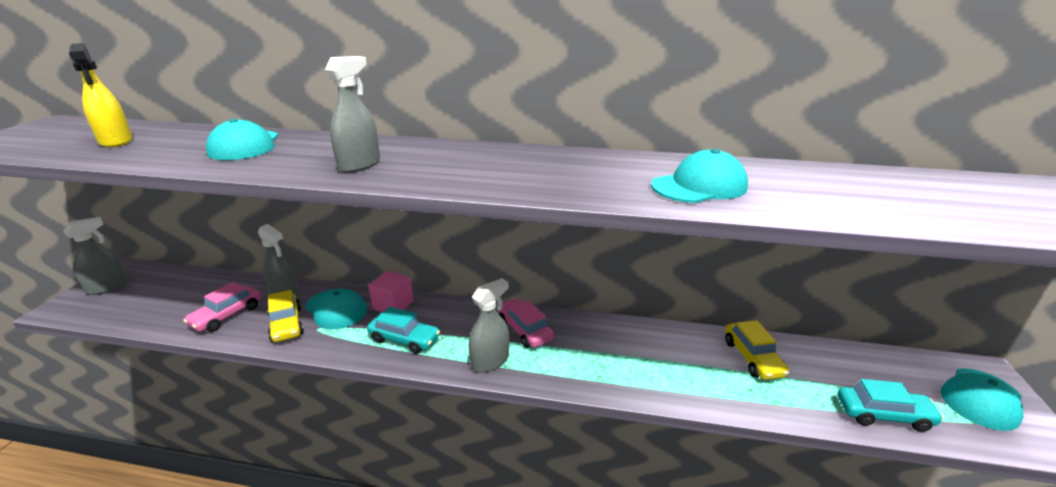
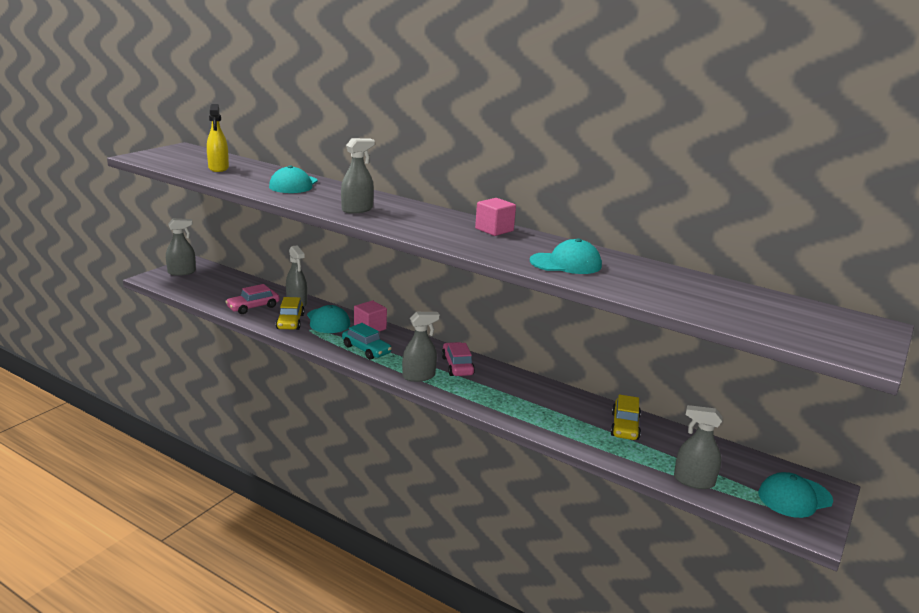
camera: 20 degrees right, 5 degrees down
turquoise car [838,379,944,432] -> grey spray bottle [674,405,722,489]
none -> pink cube [475,198,516,236]

